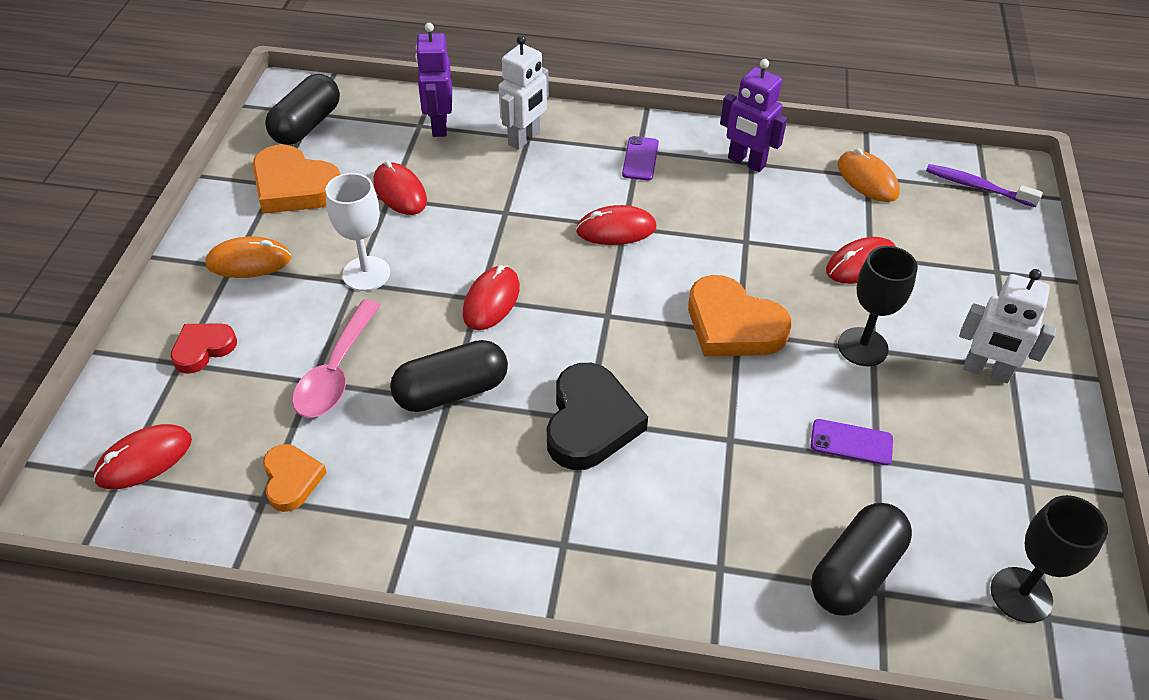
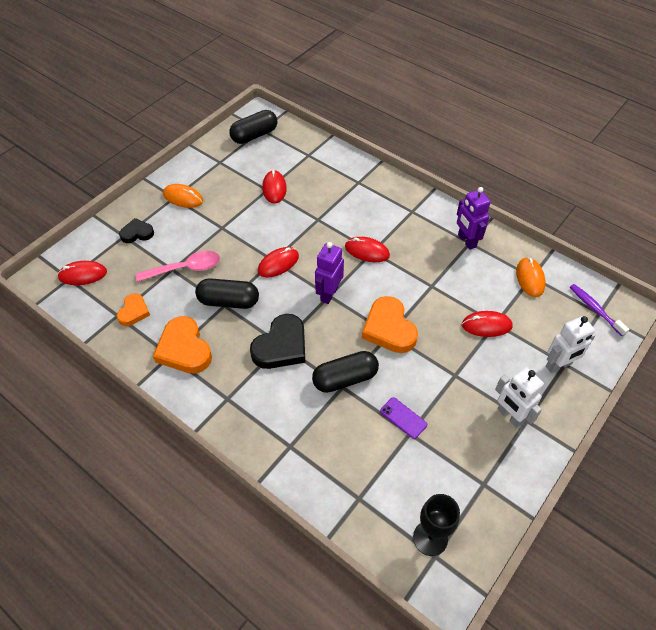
camera: 30 degrees right, 5 degrees up
red heart [170,323,237,374] -> black heart [119,218,154,243]
orange heart [252,145,340,214] -> orange heart moved to [153,316,212,374]
pink spoon [292,300,380,418] -> pink spoon turned 150 degrees counterclockwise [136,251,220,282]
white goblet [326,173,390,291] -> none
purple robot [415,23,452,137] -> purple robot moved to [315,242,344,304]
white robot [499,35,549,150] -> white robot moved to [546,316,596,373]
purple phone [622,136,659,180] -> none
black capsule [811,503,912,616] -> black capsule moved to [312,351,379,393]
black goblet [838,246,918,366] -> none

